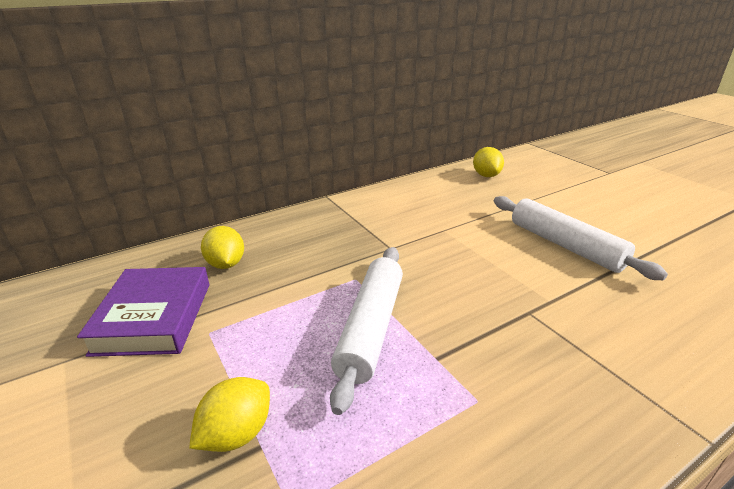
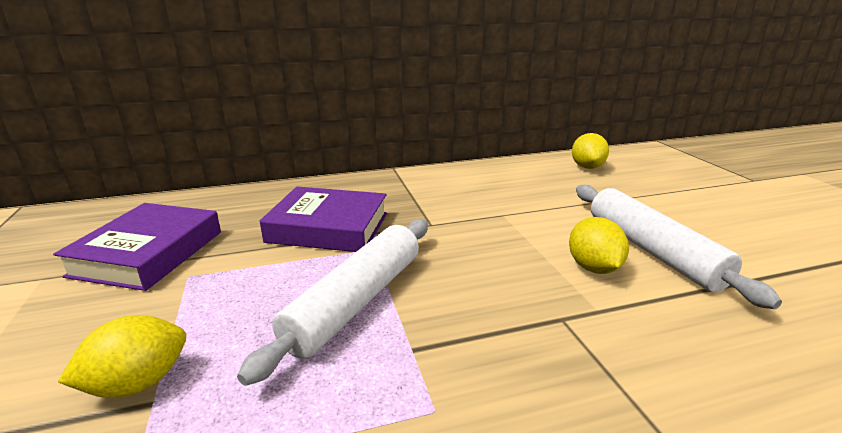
camera: 15 degrees right, 5 degrees down
yellow lemon [201,226,244,269] -> yellow lemon moved to [569,217,629,274]
none -> purple book [260,187,387,252]

